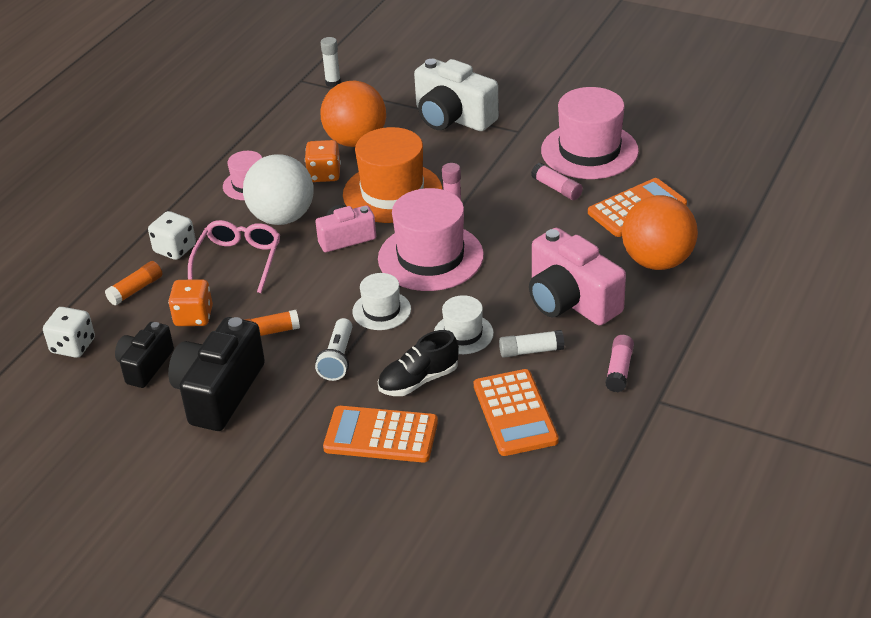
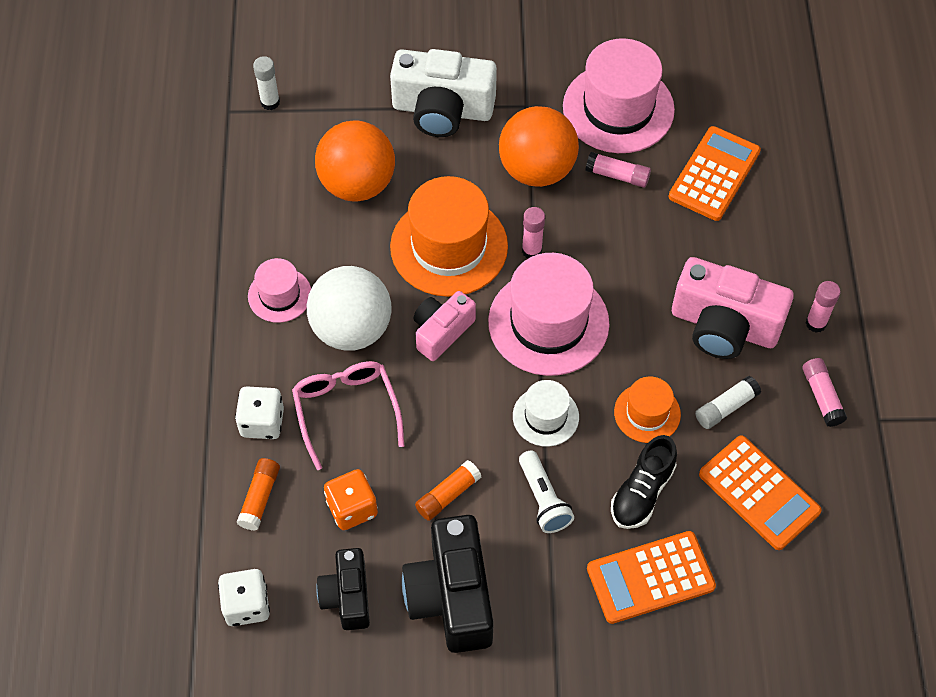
camera: 30 degrees left, 20 degrees up
orange dice [305,140,341,182] -> none
white hat [434,295,494,354] -> orange hat [614,377,681,443]
orange ball [622,195,698,270] -> orange ball moved to [499,106,579,187]
none -> pink glue stick [806,281,841,333]

